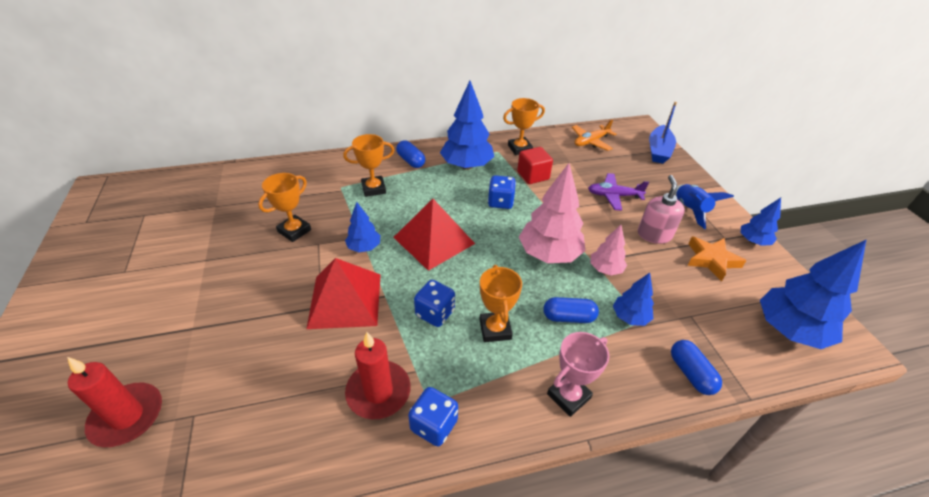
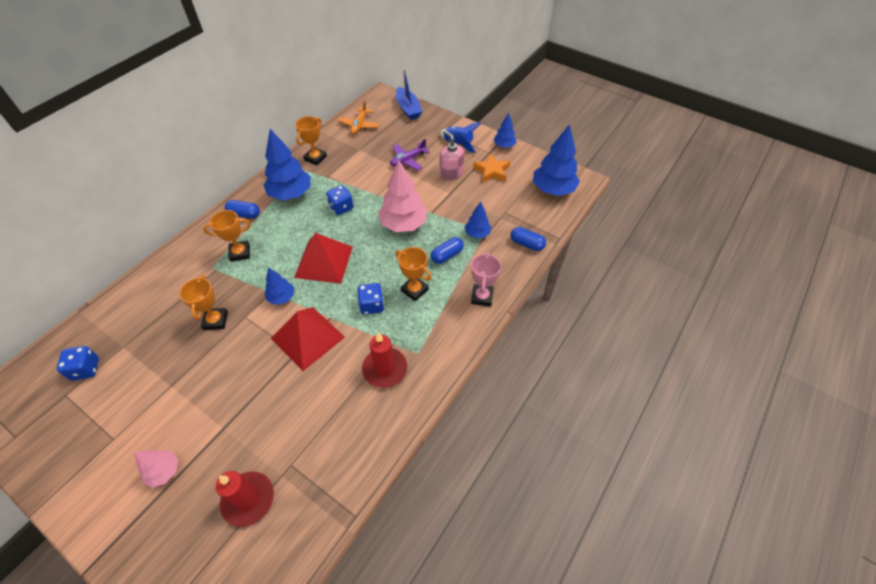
camera: 40 degrees left, 10 degrees up
orange trophy [343,134,394,197] -> orange trophy turned 45 degrees clockwise [203,210,251,262]
blue dice [408,387,458,446] -> blue dice moved to [57,346,99,381]
red cube [517,147,553,184] -> none
pink tree [590,225,627,275] -> pink tree moved to [134,450,178,487]

